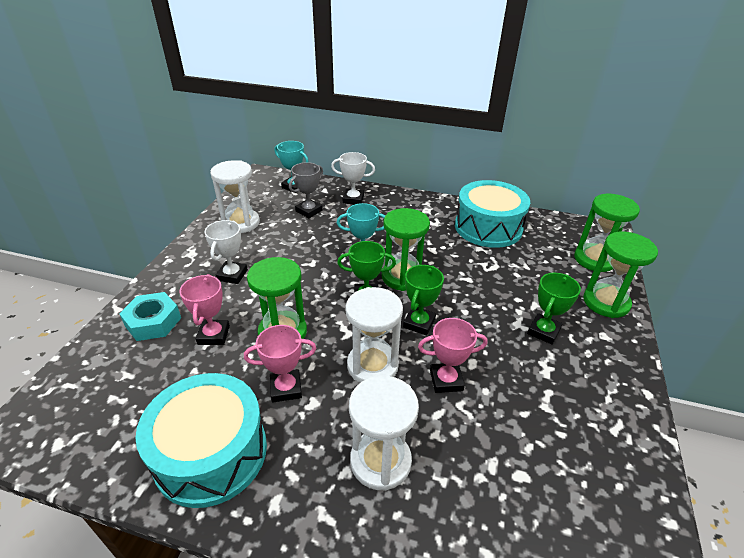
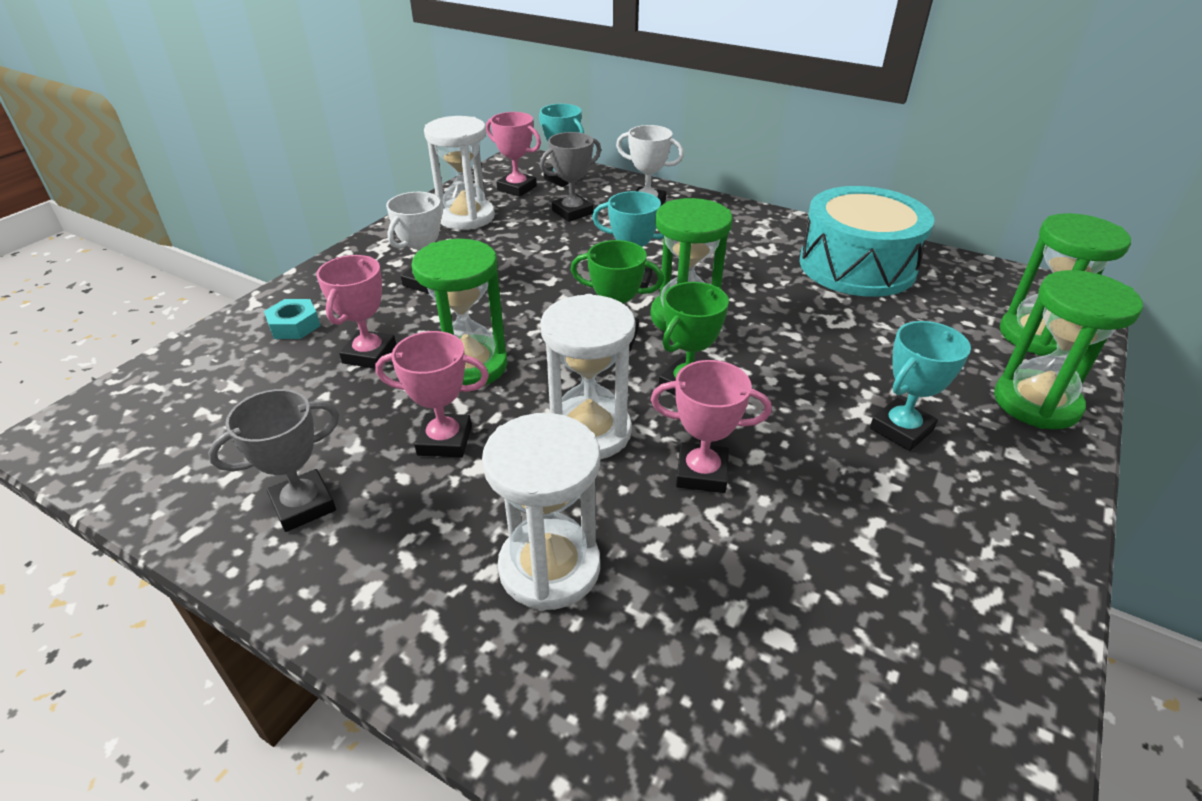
camera: 15 degrees right, 0 degrees up
turquoise nut [119,292,181,341] -> turquoise nut [264,299,321,339], size x0.65
turquoise drum [135,373,267,508] -> grey trophy [208,389,339,532]
green trophy [527,273,581,345] -> turquoise trophy [870,321,971,451]
none -> pink trophy [486,112,541,197]

